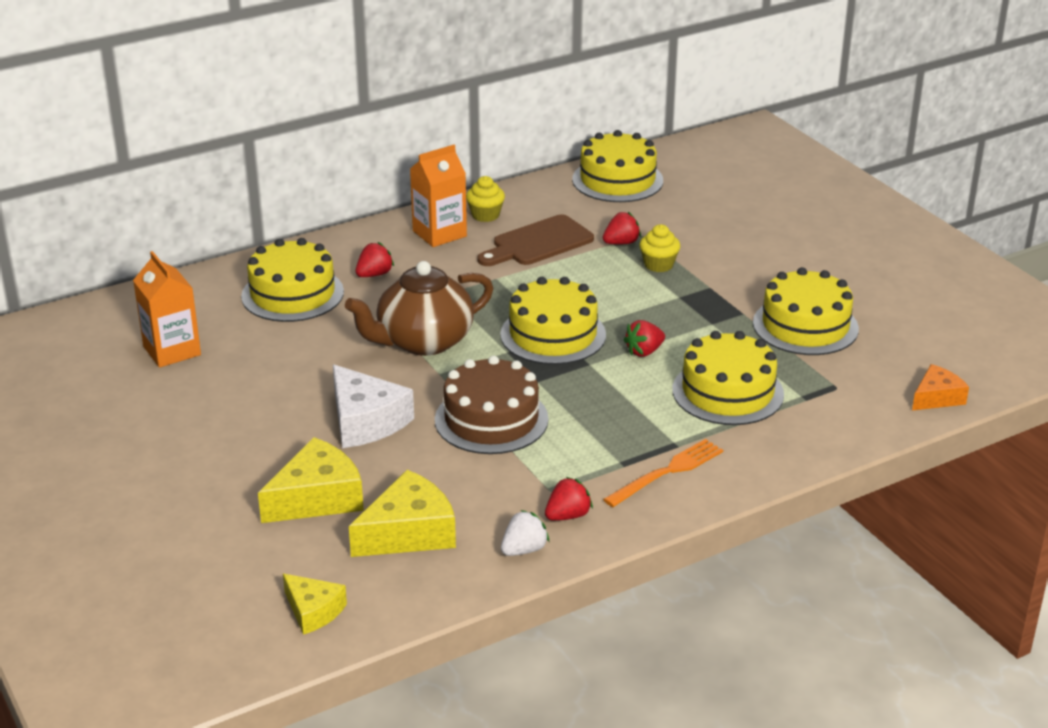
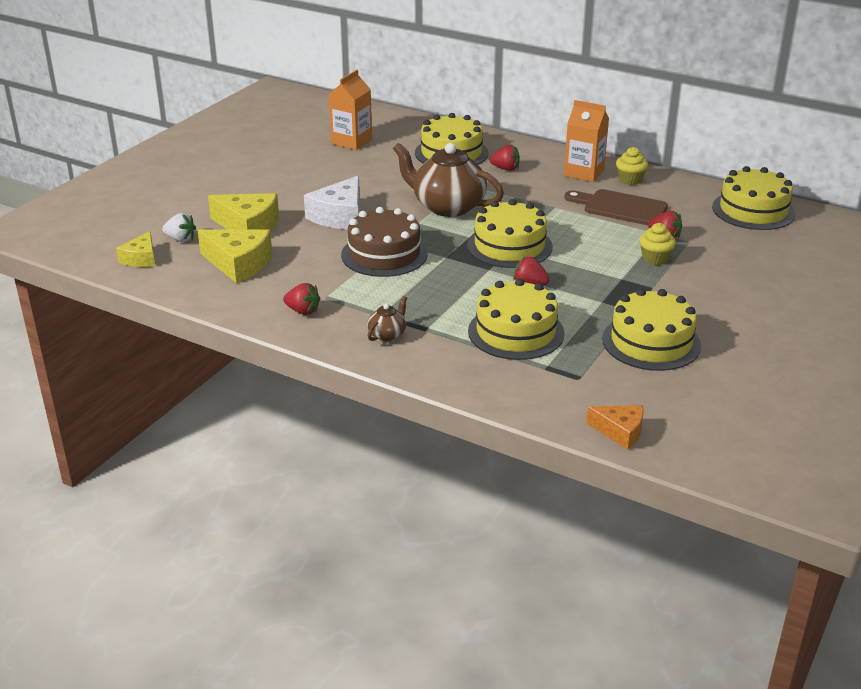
camera: 60 degrees right, 0 degrees up
white strawberry [501,510,549,556] -> white strawberry moved to [162,213,196,242]
orange fork [603,439,723,507] -> brown teapot [367,296,407,341]

